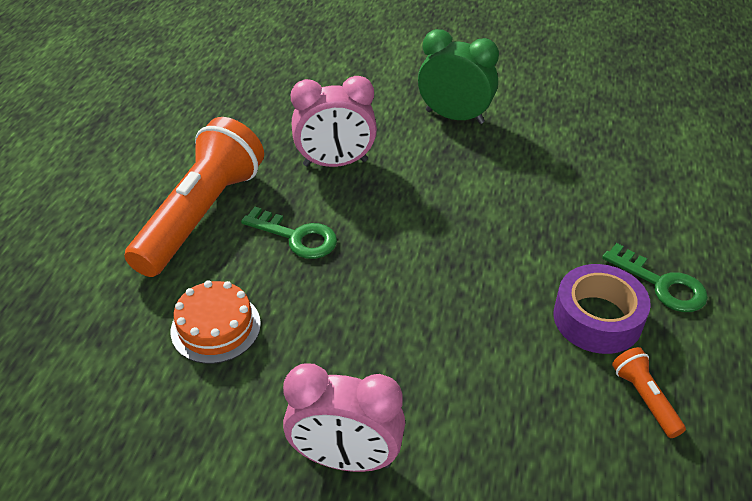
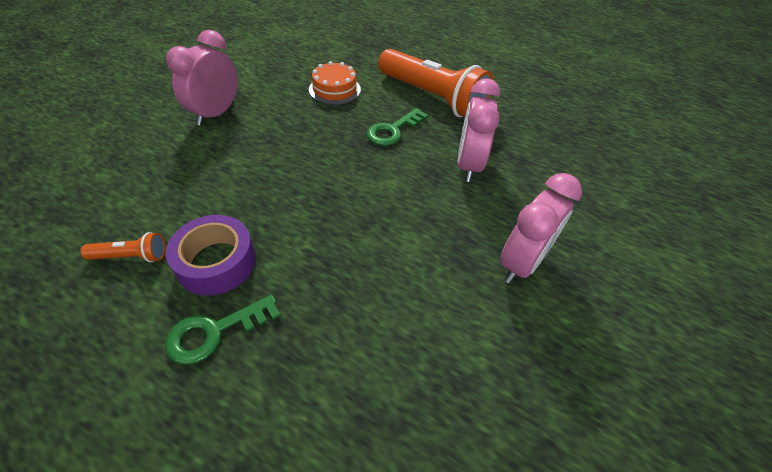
camera: 105 degrees right, 5 degrees up
green clock [418,29,499,124] -> pink clock [500,173,582,283]

